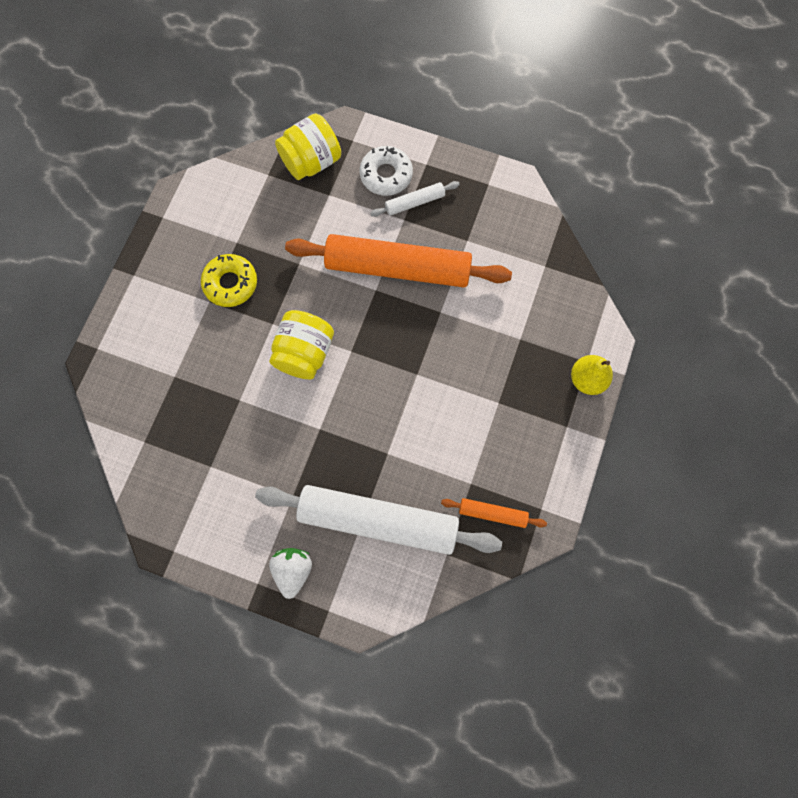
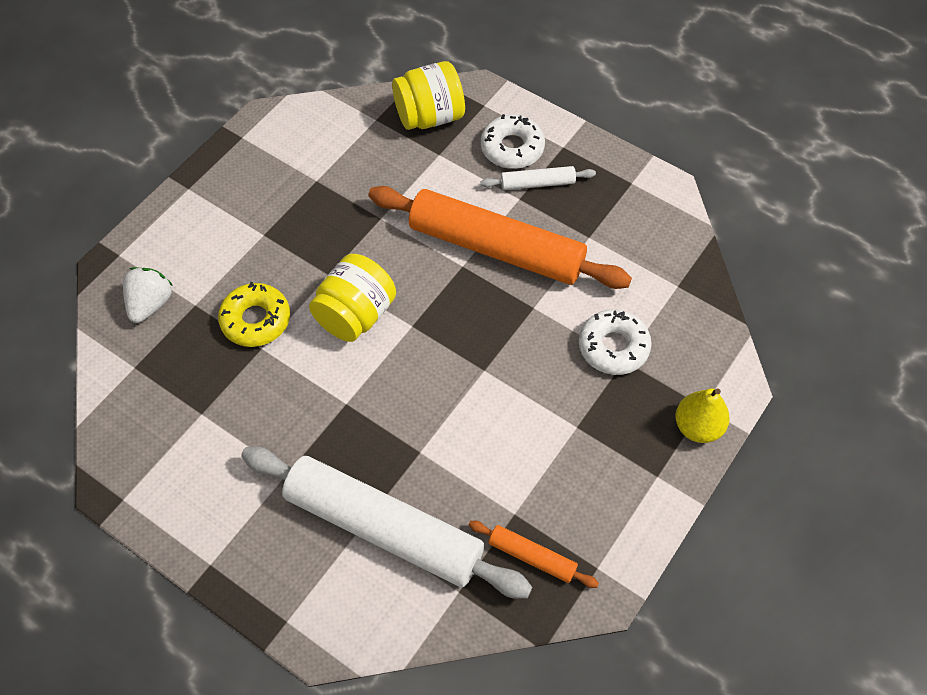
camera: 15 degrees right, 15 degrees down
yellow donut [201,254,257,307] -> yellow donut moved to [218,282,290,347]
white strawberry [269,548,312,599] -> white strawberry moved to [123,267,173,323]
none -> white donut [579,309,652,375]

